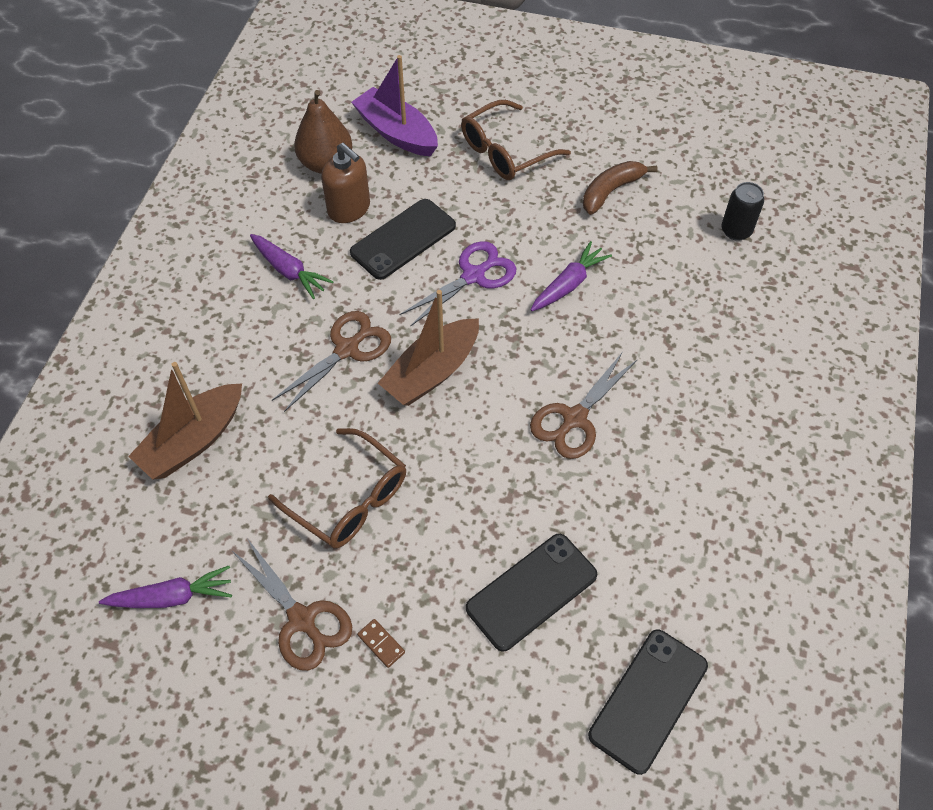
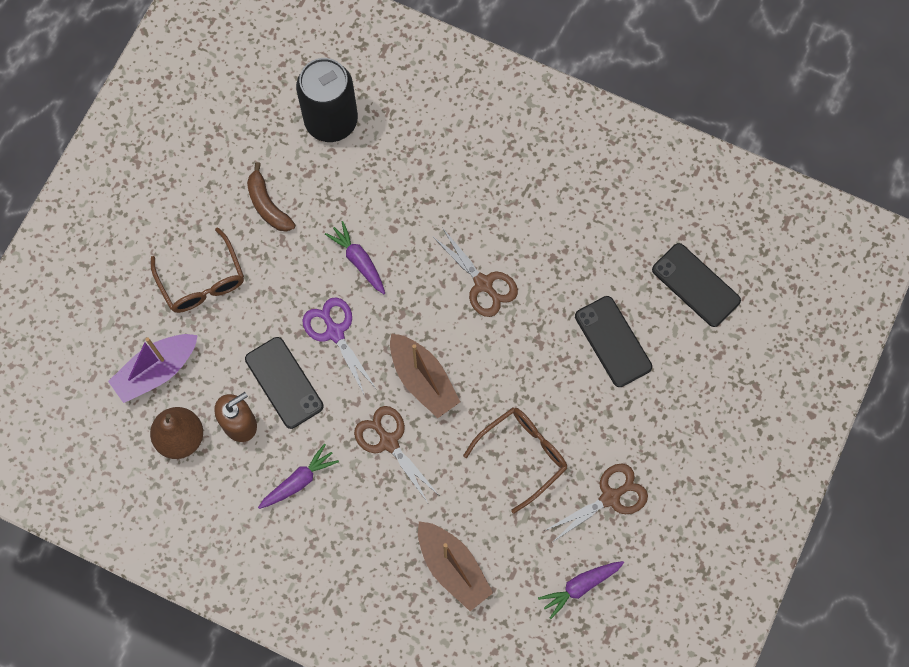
camera: 80 degrees left, 15 degrees up
purple carrot [99,566,232,608] -> purple carrot turned 120 degrees counterclockwise [538,561,624,619]
brown domino [357,619,405,668] -> none
black can [721,182,764,241] -> black can [296,58,358,142], size x2.07

